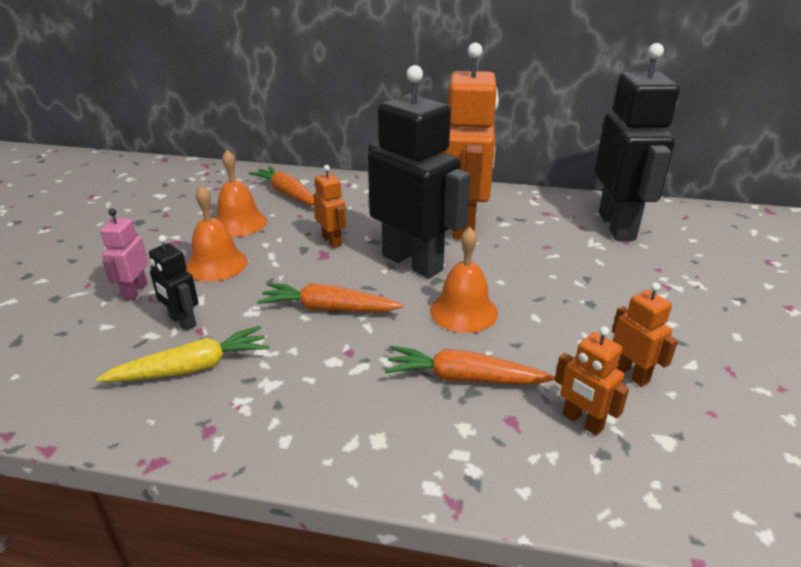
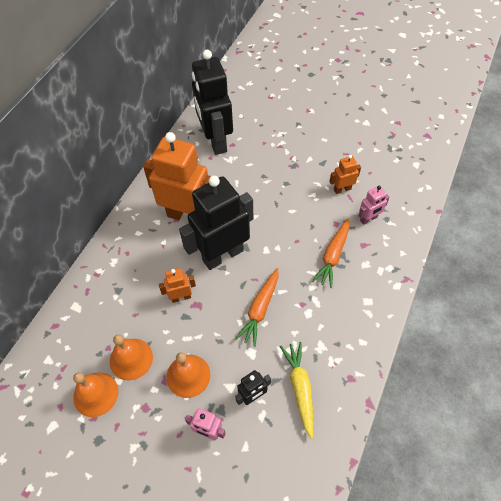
camera: 75 degrees left, 25 degrees up
orange carrot [249,166,314,206] -> none
orange bell [430,227,498,333] -> orange bell moved to [73,372,118,417]
orange robot [555,326,629,436] -> pink robot [359,185,390,225]
black robot [595,43,680,241] -> black robot turned 120 degrees counterclockwise [192,50,233,155]

